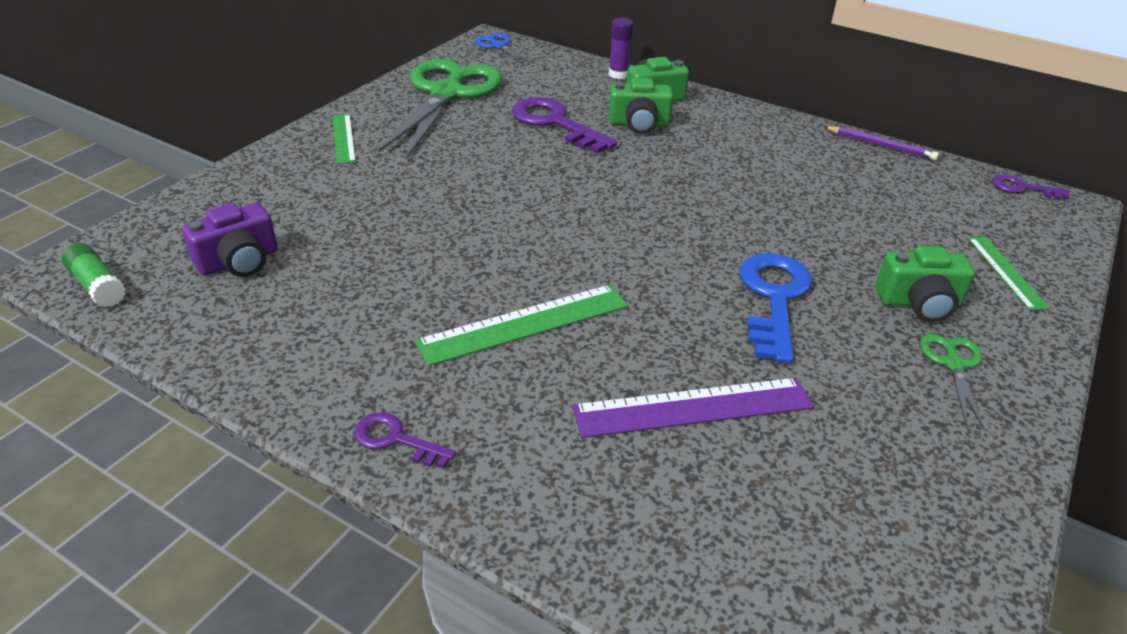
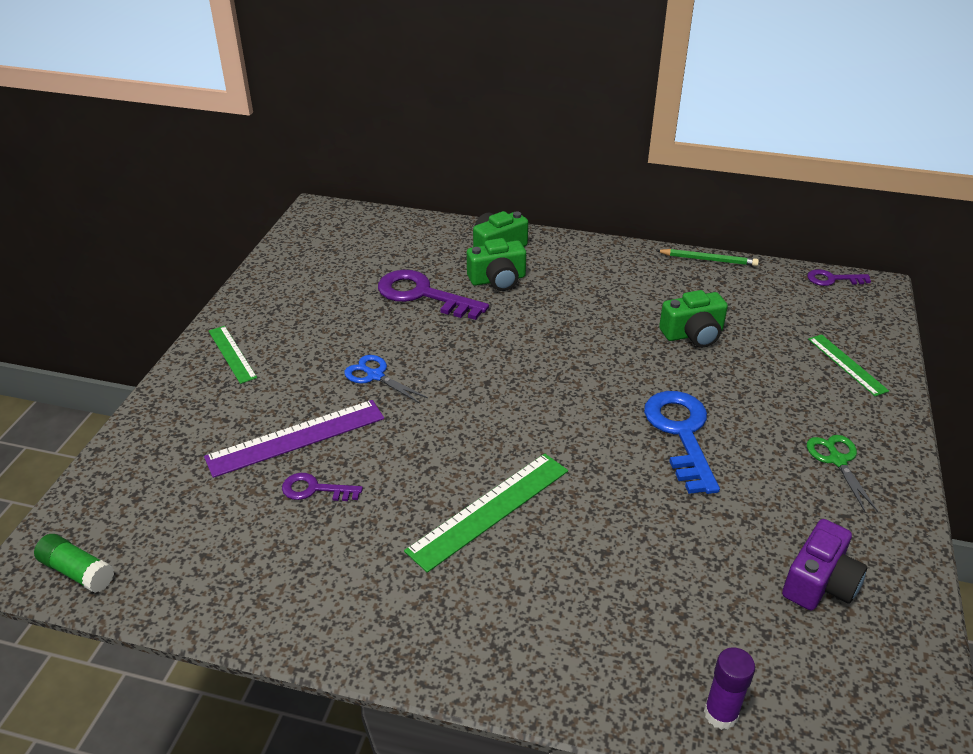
camera: 15 degrees left, 0 degrees up
purple camera [182,203,278,277] -> purple camera moved to [782,519,867,610]
purple key [355,412,456,469] -> purple key moved to [282,473,363,501]
green scissors [379,59,503,159] -> none
blue scissors [475,33,531,64] -> blue scissors moved to [344,355,428,404]
purple ruler [572,378,813,438] -> purple ruler moved to [204,400,384,478]
purple glue stick [609,18,634,79] -> purple glue stick moved to [704,647,755,730]
purple pencil [823,126,939,160] -> green pencil [656,249,759,266]
green camera [876,246,975,322] -> green camera moved to [659,290,728,348]

